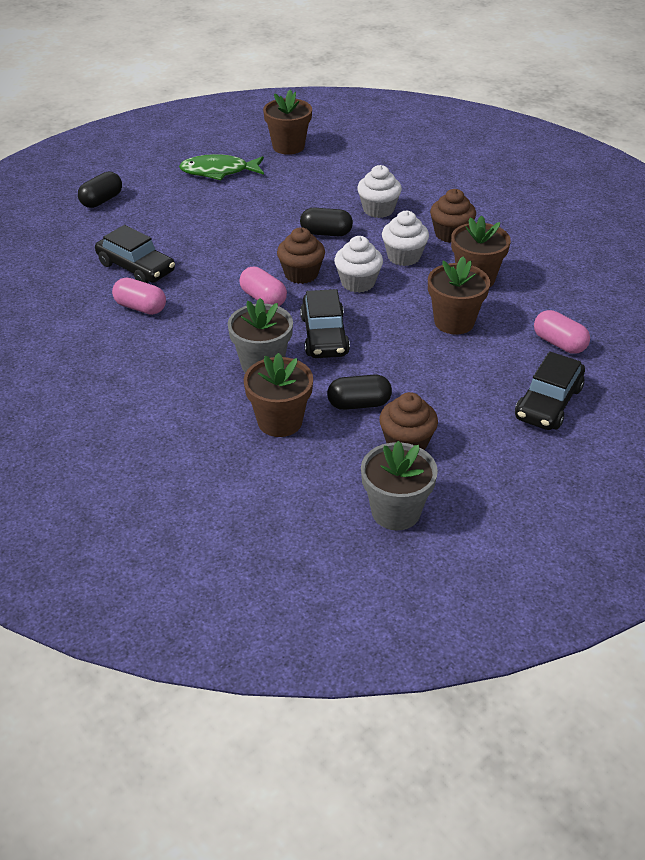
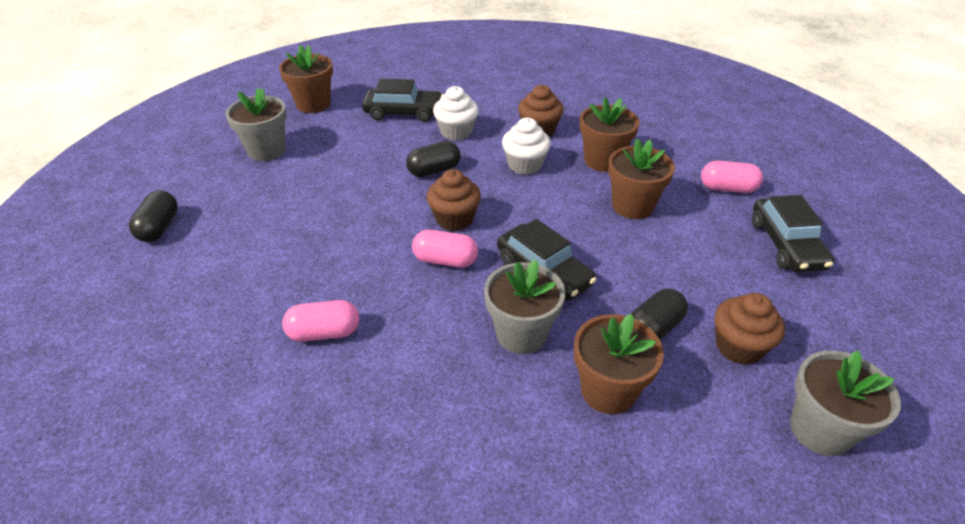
camera: 35 degrees left, 0 degrees up
black car [95,225,175,283] -> black car moved to [362,79,443,122]
green fish [179,154,264,180] -> grey flower pot [225,88,287,161]
white cupcake [334,236,383,293] -> none

